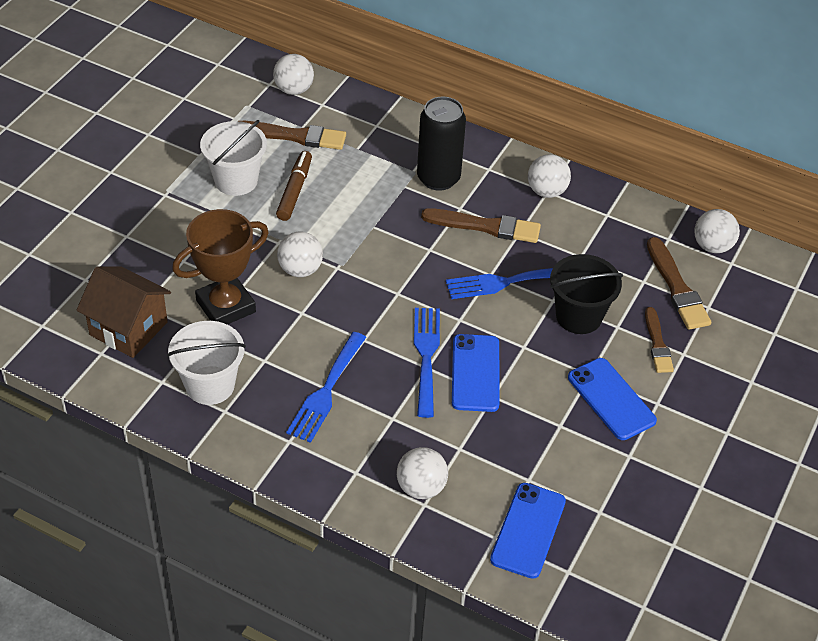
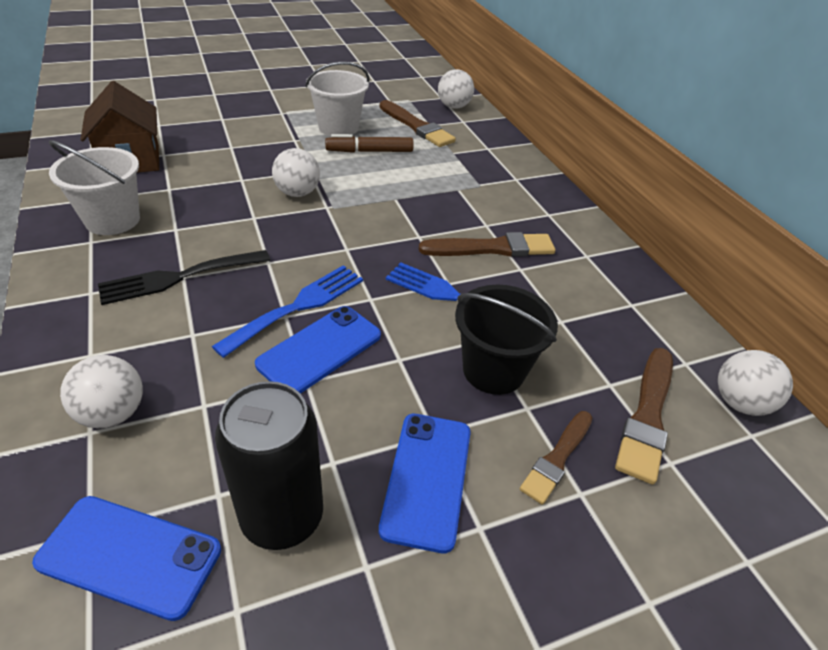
camera: 40 degrees right, 5 degrees down
brown trophy [172,209,269,325] -> none
brown marker [276,151,312,221] -> brown marker turned 150 degrees counterclockwise [325,134,414,153]
blue fork [286,332,366,443] -> black fork [98,250,270,305]
black can [417,97,466,191] -> black can moved to [215,381,323,550]
brown brush [421,208,541,243] -> brown brush turned 60 degrees counterclockwise [418,232,555,257]
blue phone [490,483,566,579] -> blue phone turned 45 degrees clockwise [32,496,221,621]
white ball [528,154,571,198] -> none

